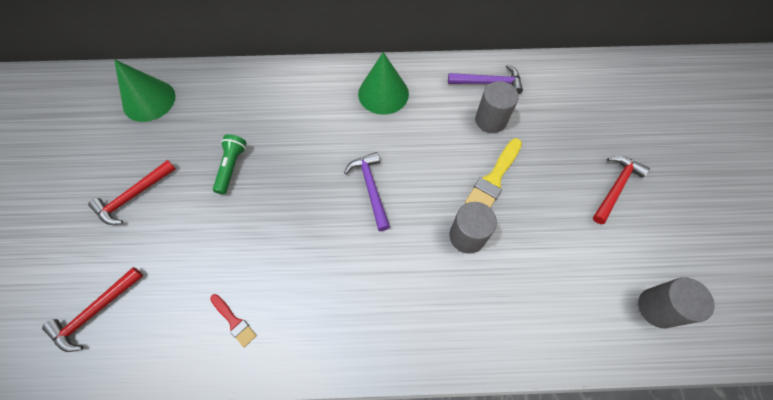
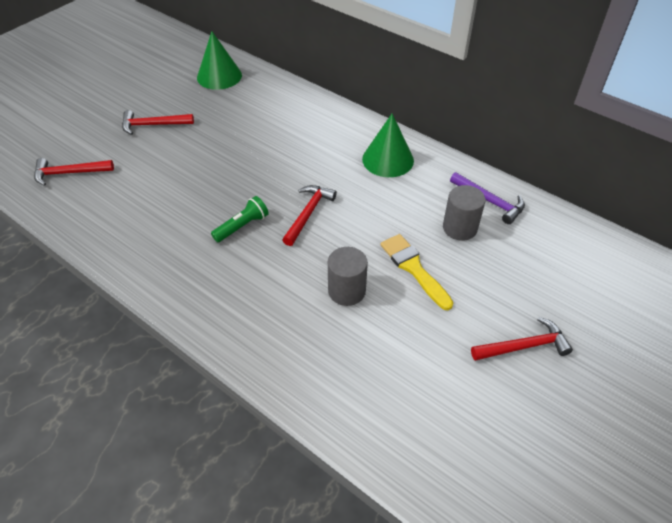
camera: 40 degrees right, 15 degrees down
red brush [210,294,257,347] -> none
green flashlight [213,134,246,194] -> green flashlight moved to [211,196,269,242]
purple hammer [344,152,390,231] -> red hammer [282,185,337,246]
yellow brush [465,138,522,208] -> yellow brush turned 75 degrees clockwise [380,234,453,310]
grey cylinder [638,277,715,328] -> none

